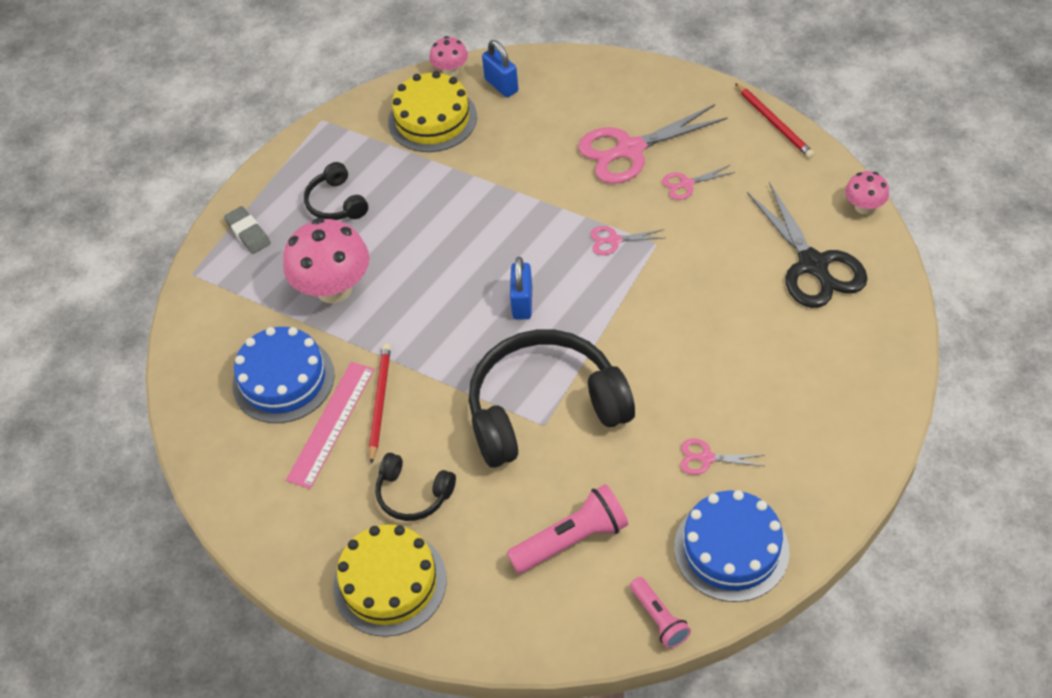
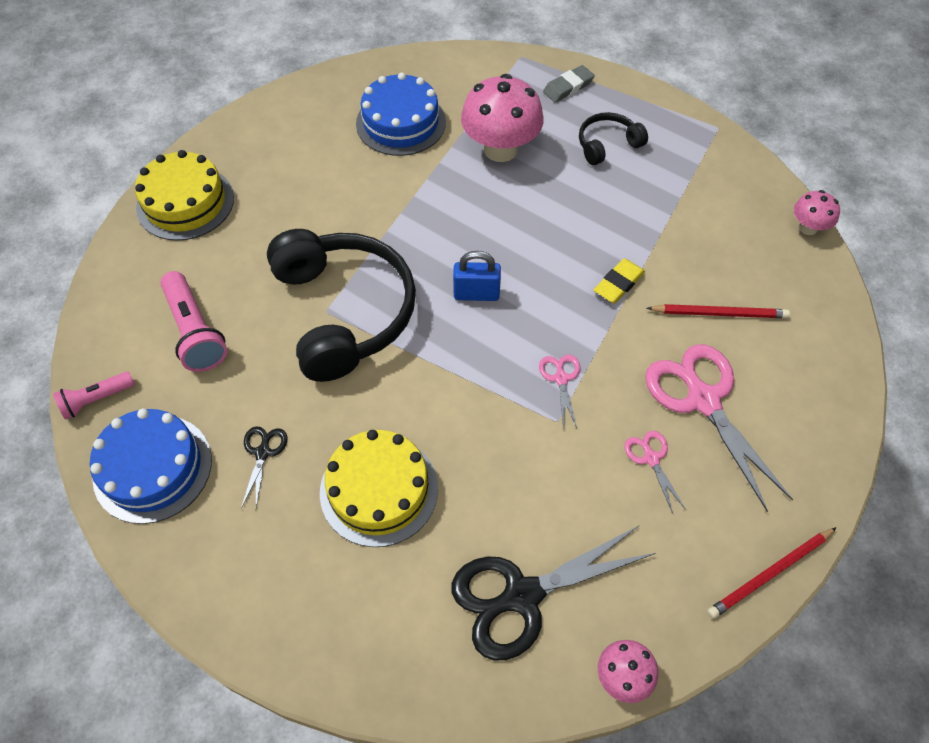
camera: 85 degrees right, 5 degrees up
pink ruler [286,362,375,489] -> none
red pencil [369,344,391,464] -> red pencil moved to [647,304,790,318]
black headphones [375,453,456,521] -> none
yellow cake [388,71,477,152] -> yellow cake moved to [320,430,438,547]
blue padlock [482,40,518,97] -> none
pink scissors [680,439,764,475] -> black scissors [241,426,288,508]
none -> yellow eraser [594,258,645,303]

